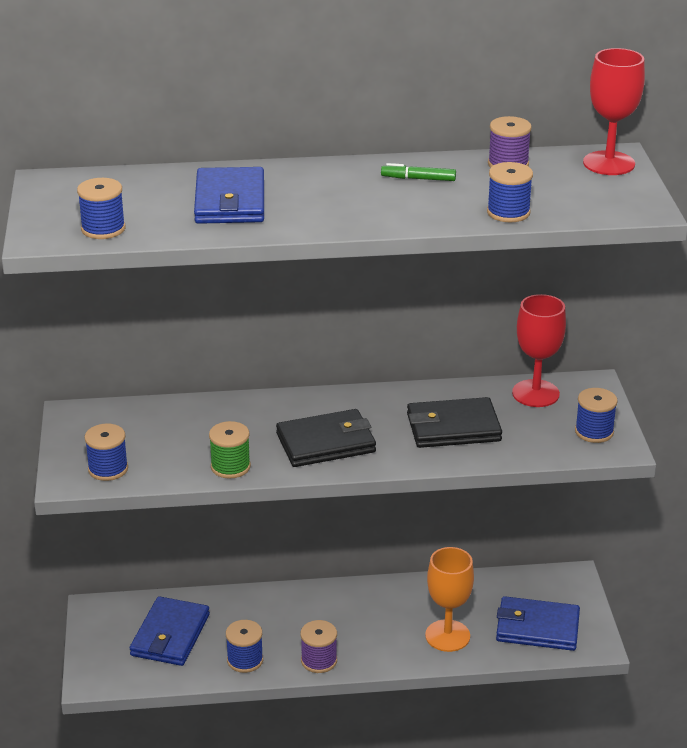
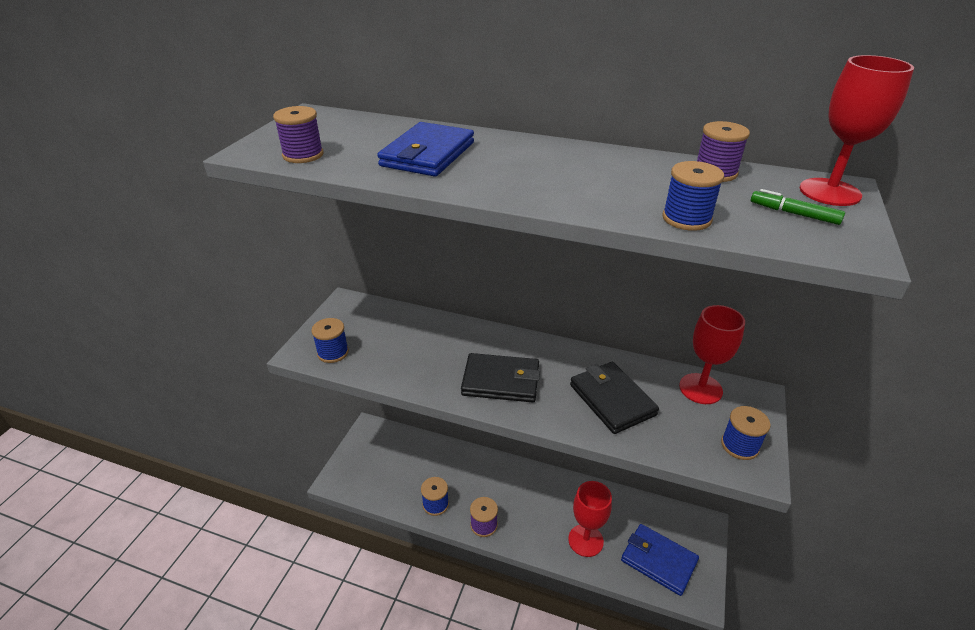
camera: 25 degrees right, 5 degrees up
blue spool [77,178,125,239] -> purple spool [273,106,323,163]
blue wallet [130,596,210,666] -> none
green spool [209,421,251,479] -> none
green marker [381,163,456,181] -> green marker moved to [751,189,845,225]
black wallet [407,397,502,448] -> black wallet turned 45 degrees clockwise [570,362,659,434]
orange goblet [425,547,474,652] -> red goblet [568,481,612,557]

